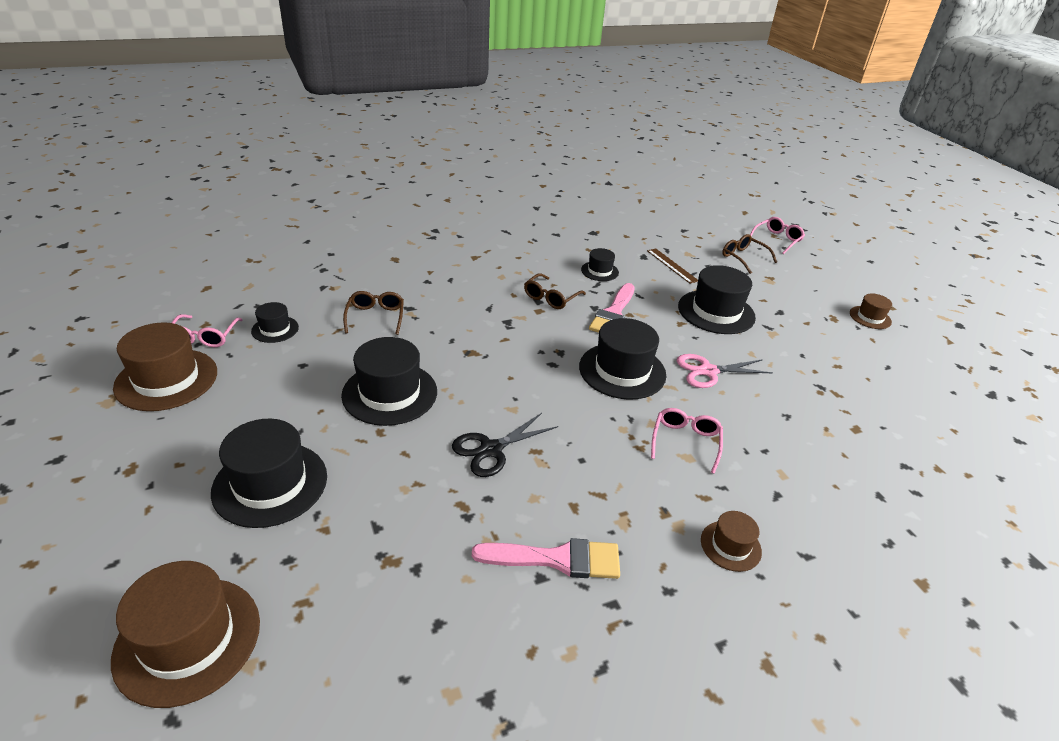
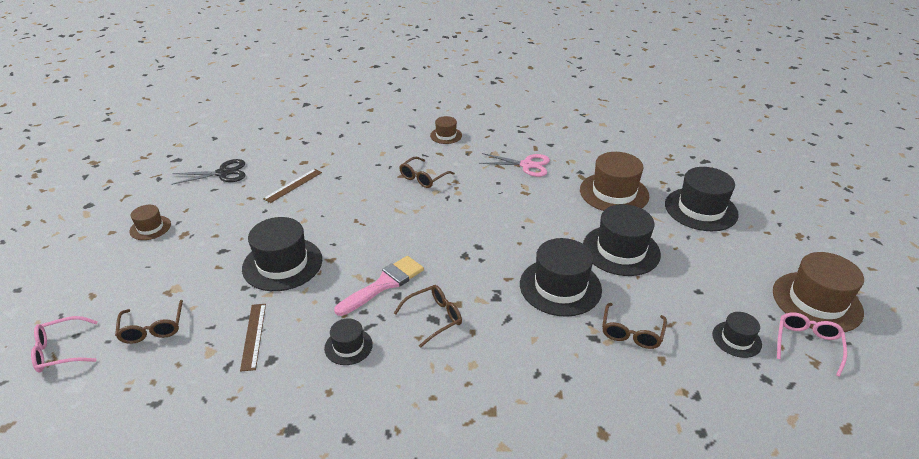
camera: 155 degrees left, 0 degrees up
brown hat [111,561,260,708] -> brown hat moved to [580,152,649,211]
black scissors [452,413,558,477] -> black scissors moved to [171,159,245,185]
pink brush [472,538,620,579] -> none
black hat [579,318,666,400] -> black hat moved to [520,238,602,317]
pink glasses [651,408,723,474] -> brown glasses [399,157,455,188]
pink scissors [676,354,773,388] -> pink scissors moved to [479,153,550,177]
none -> brown ruler [263,169,322,203]

